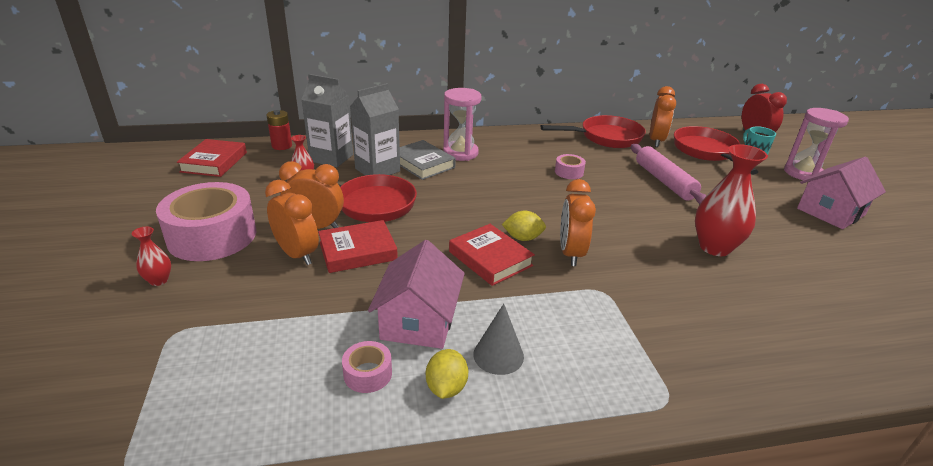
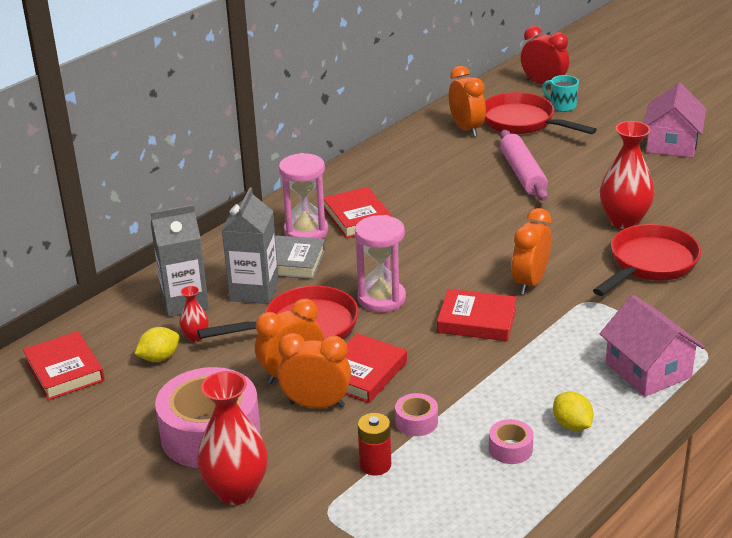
camera: 35 degrees left, 0 degrees up
red vase [132,226,171,286] -> red vase [197,371,268,505], size x2.06
red battery [266,110,292,150] -> red battery moved to [358,413,391,475]
pink house [368,240,465,349] -> pink house moved to [600,295,705,397]
grey cone [473,304,524,375] -> none
yellow lemon [502,210,546,241] -> yellow lemon moved to [135,327,179,362]
red pan [541,115,646,148] -> red pan moved to [593,224,701,296]
pink tape [555,154,586,179] -> pink tape moved to [395,393,438,436]
orange clock [560,179,596,266] -> orange clock turned 60 degrees clockwise [512,208,551,294]
pink rolling pin [631,144,707,204] -> pink rolling pin turned 45 degrees clockwise [500,130,548,201]
pink hourglass [784,108,849,180] -> pink hourglass moved to [355,215,406,312]
none -> red book [324,187,392,238]

